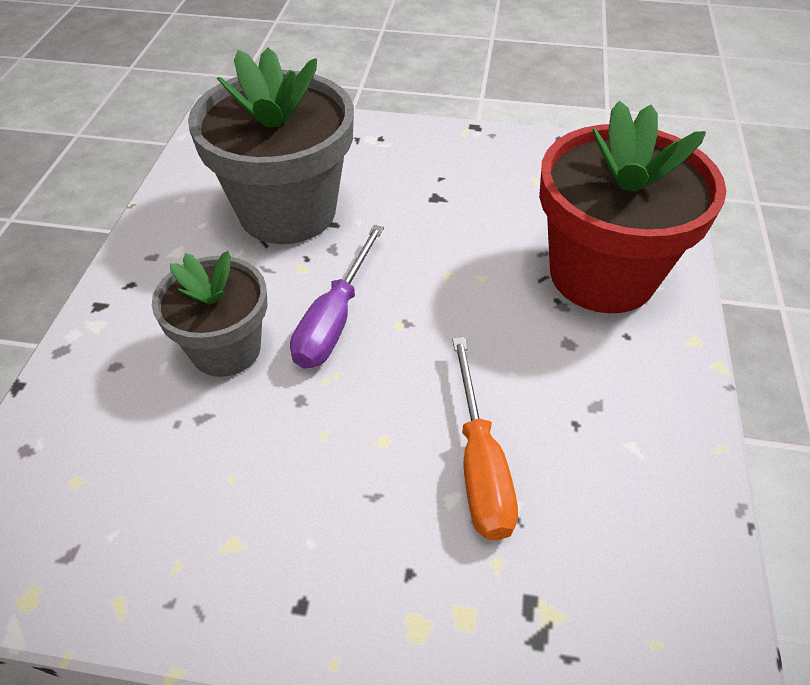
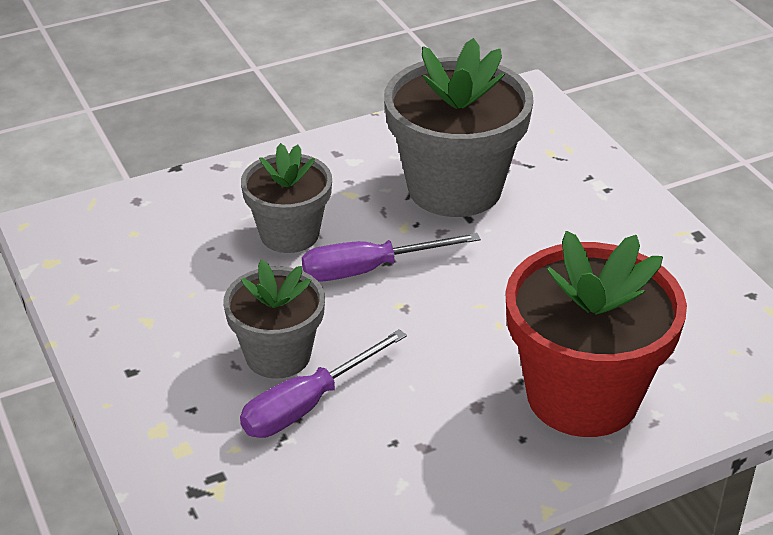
camera: 55 degrees right, 10 degrees down
orange screwdriver [452,337,518,540] -> purple screwdriver [240,329,407,438]
none -> grey flower pot [223,259,325,379]

